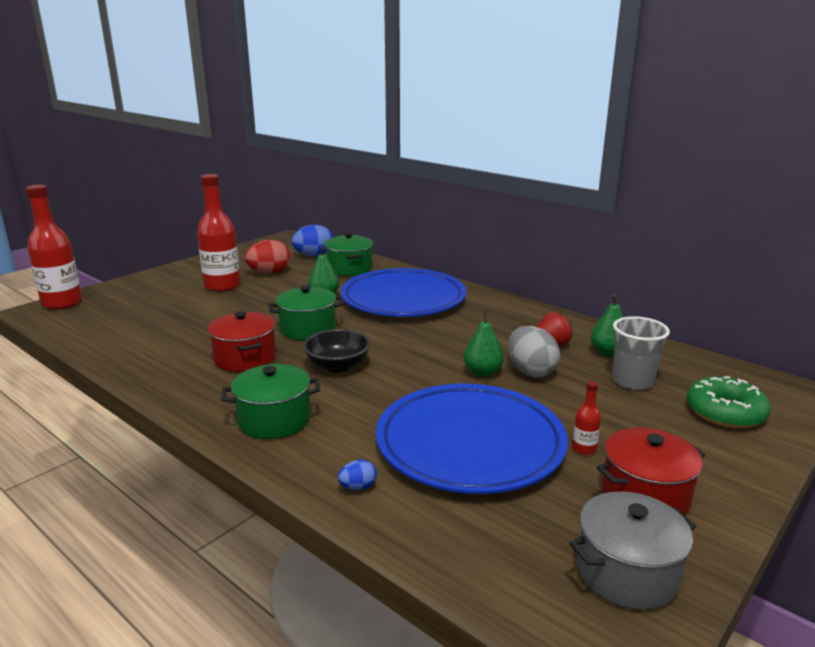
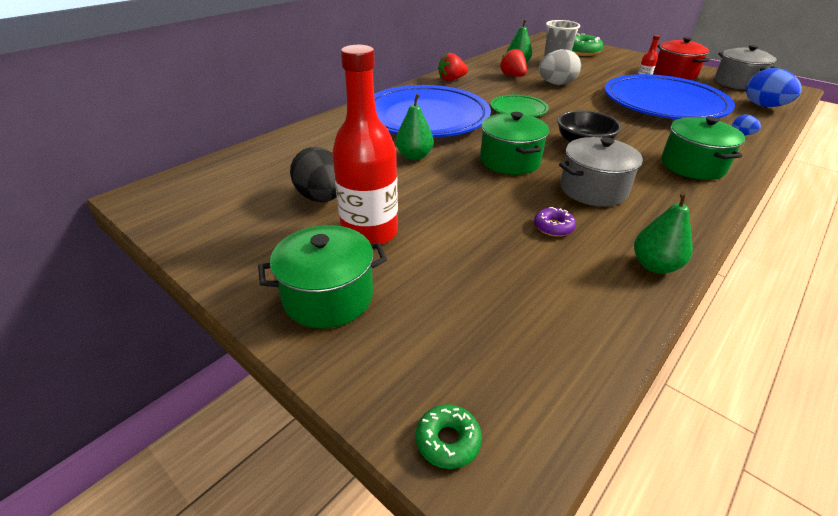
camera: 90 degrees left, 15 degrees up
red bottle [26,185,82,309] -> green donut [416,404,482,469]
red pot [208,311,276,372] -> grey pot [559,137,643,207]
red egg [245,240,290,274] -> black egg [290,147,337,202]
blue egg [291,225,333,257] -> blue egg moved to [746,68,802,107]
green pot [324,233,373,276] -> green pot moved to [258,225,387,328]
green pear [464,311,504,377] -> green pear moved to [634,192,693,274]
none -> red strawberry [438,53,468,81]
none -> green plate [491,95,549,117]
none -> purple donut [534,207,576,237]

